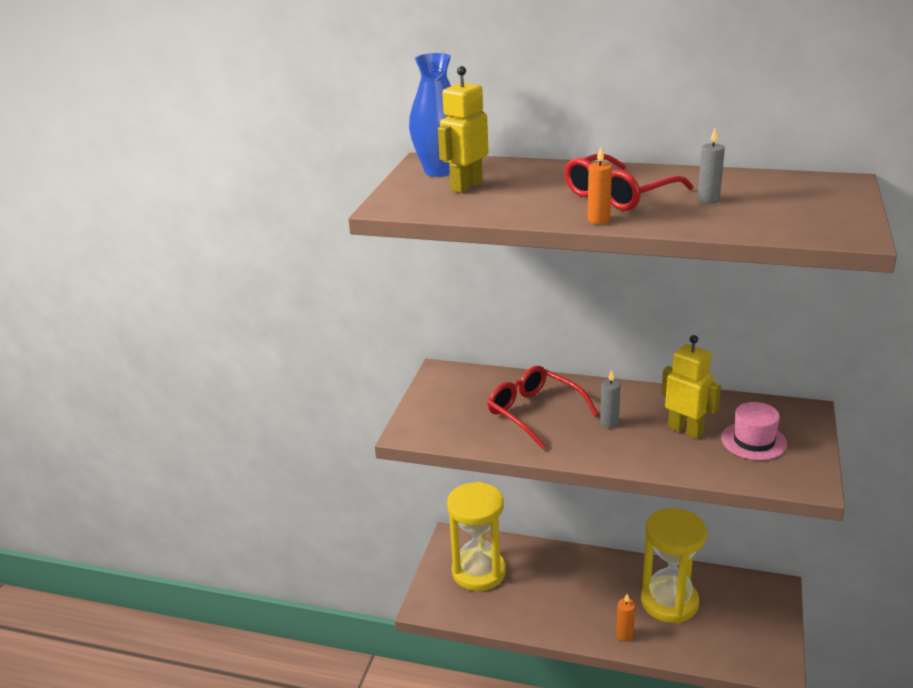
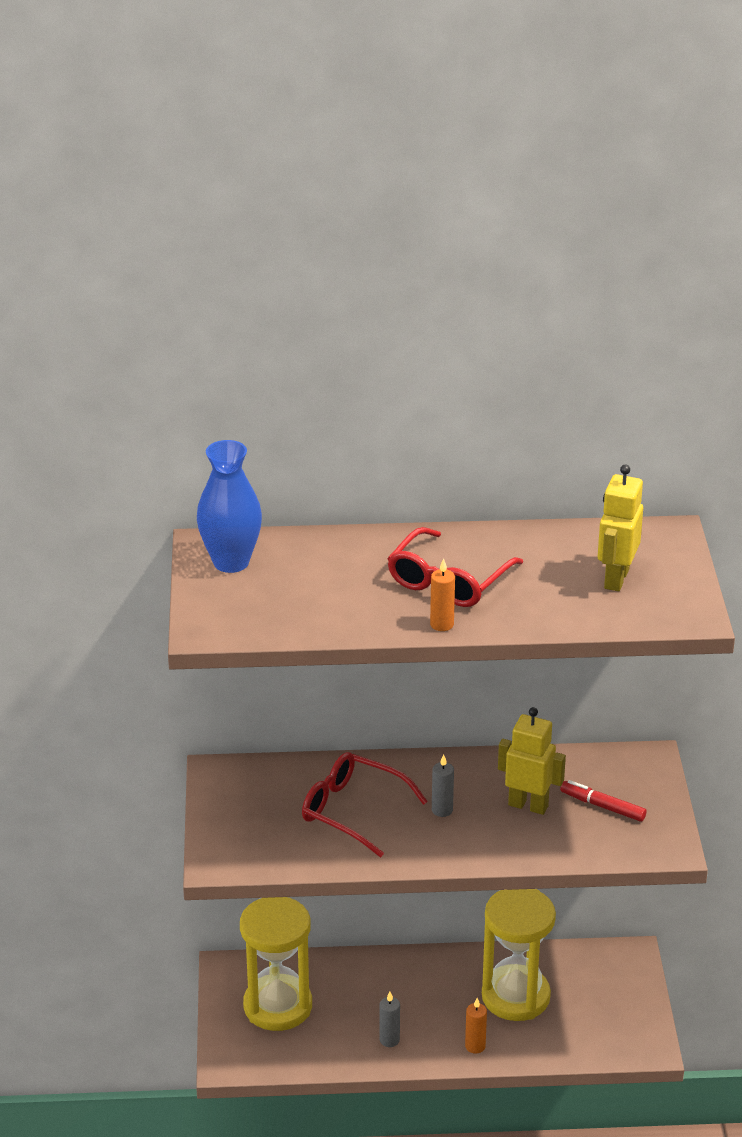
camera: 20 degrees left, 5 degrees up
yellow robot [438,66,488,193] -> yellow robot moved to [598,464,643,591]
grey candle [697,129,725,204] -> grey candle moved to [380,992,400,1047]
pink hat [721,402,787,460] -> red marker [560,780,646,822]

